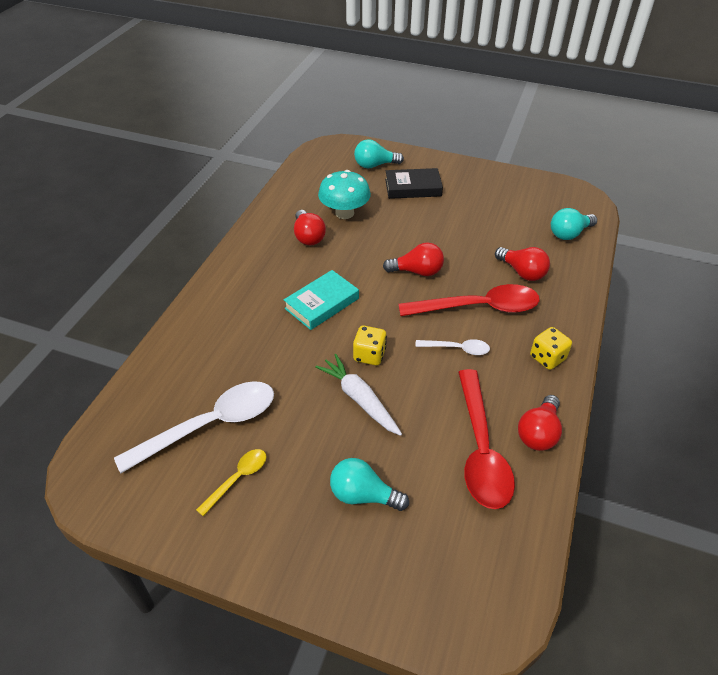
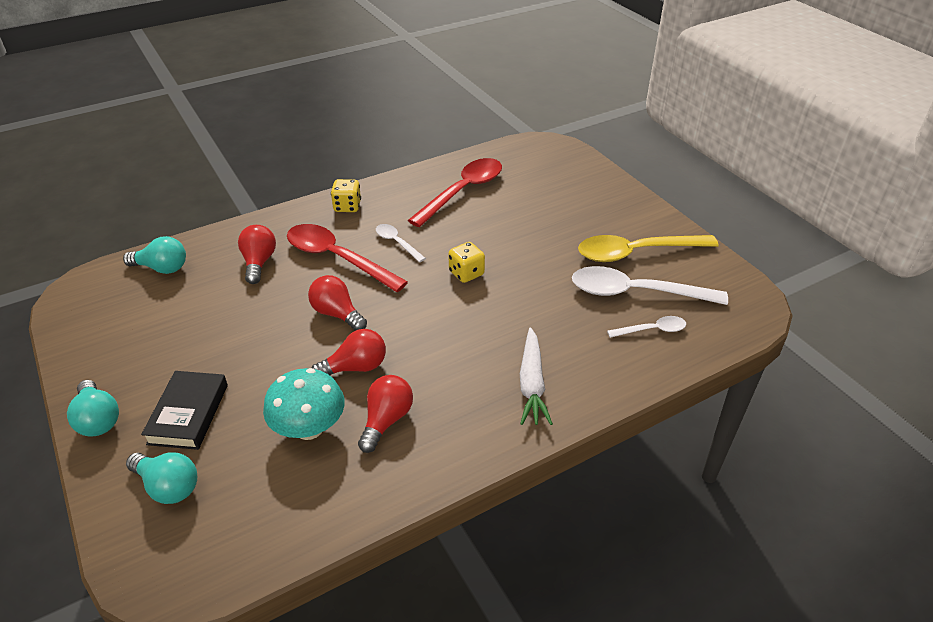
camera: 140 degrees left, 5 degrees down
yellow spoon [196,449,266,516] -> yellow spoon [578,235,719,262], size x2.02
turquoise book [284,270,359,330] -> none
white carrot [315,354,402,436] -> white carrot moved to [520,328,553,425]
turquoise light bulb [330,458,409,511] -> turquoise light bulb moved to [67,380,119,437]
black book [385,168,443,199] -> black book turned 60 degrees clockwise [141,371,228,450]
red light bulb [518,395,562,451] -> red light bulb moved to [312,329,386,375]
none -> white spoon [607,316,687,338]

